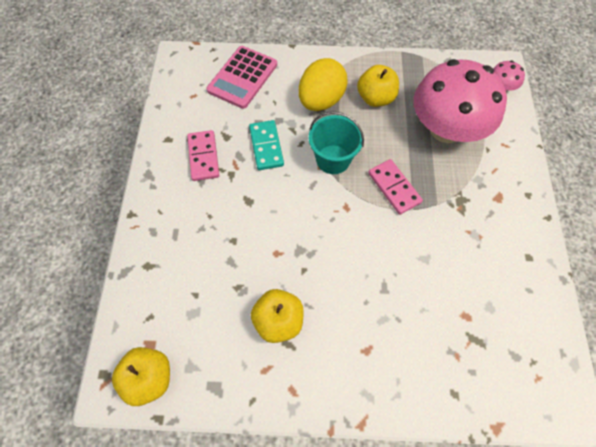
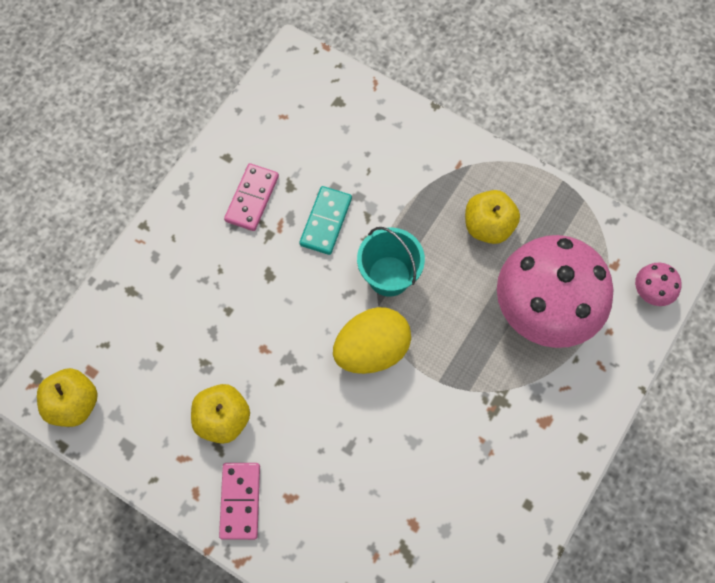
camera: 30 degrees right, 5 degrees up
pink calculator [206,46,277,109] -> none
yellow egg [299,58,348,111] -> yellow egg moved to [333,307,411,374]
pink domino [368,159,423,215] -> pink domino moved to [219,463,260,540]

